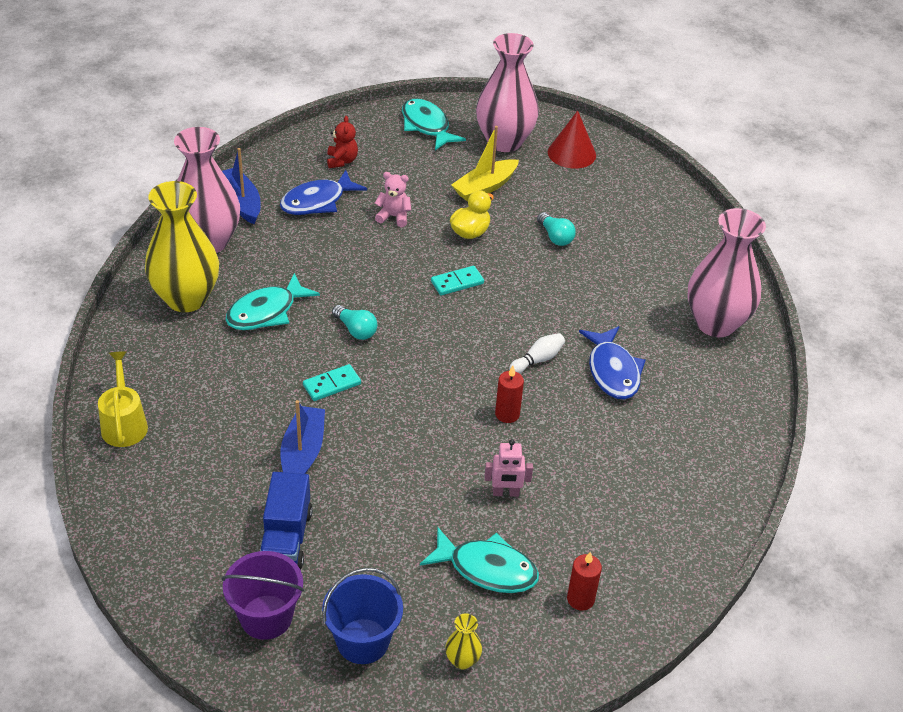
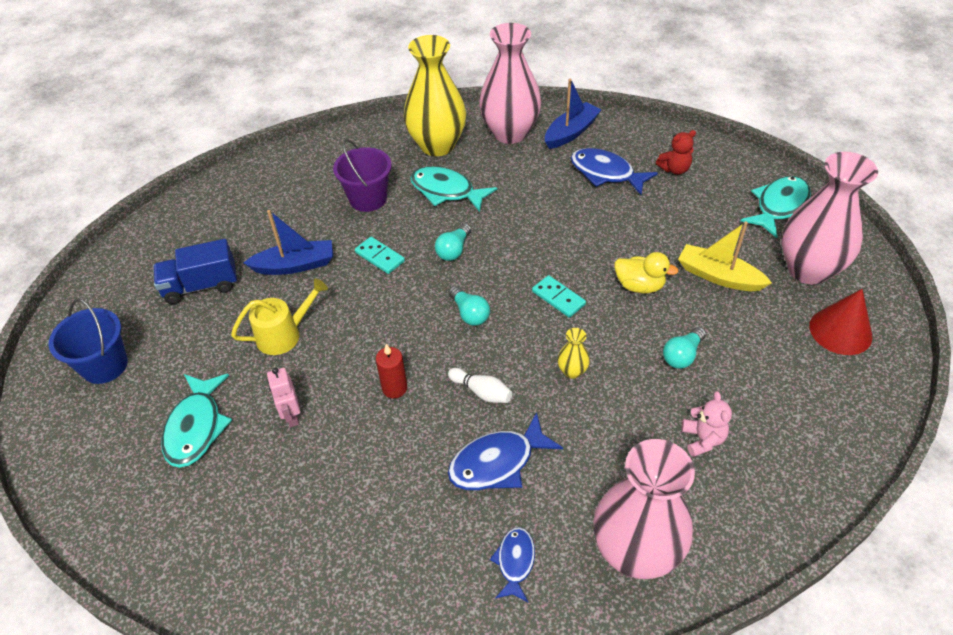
camera: 75 degrees right, 5 degrees up
yellow watering can [98,351,148,447] -> yellow watering can moved to [231,278,328,355]
purple bucket [222,551,304,640] -> purple bucket moved to [333,139,392,212]
pink teddy bear [375,172,411,227] -> pink teddy bear moved to [682,391,732,457]
yellow vase [445,613,482,669] -> yellow vase moved to [558,328,590,379]
red candle [567,551,602,611] -> none
none -> turquoise light bulb [448,286,490,326]
none -> blue fish [490,527,535,602]

